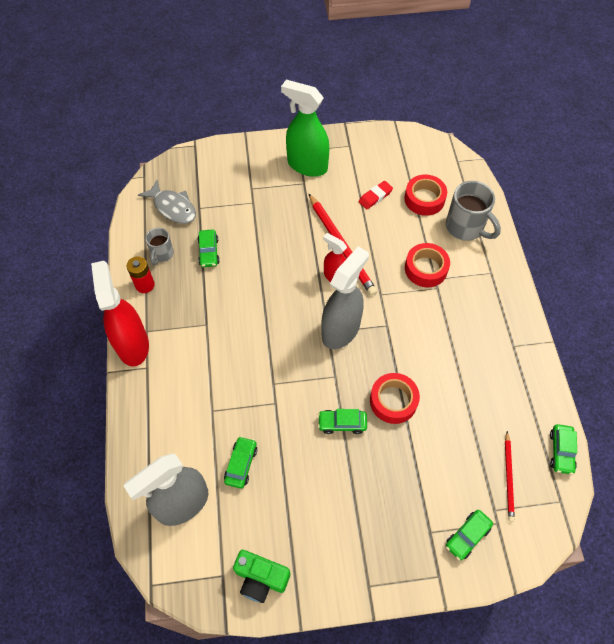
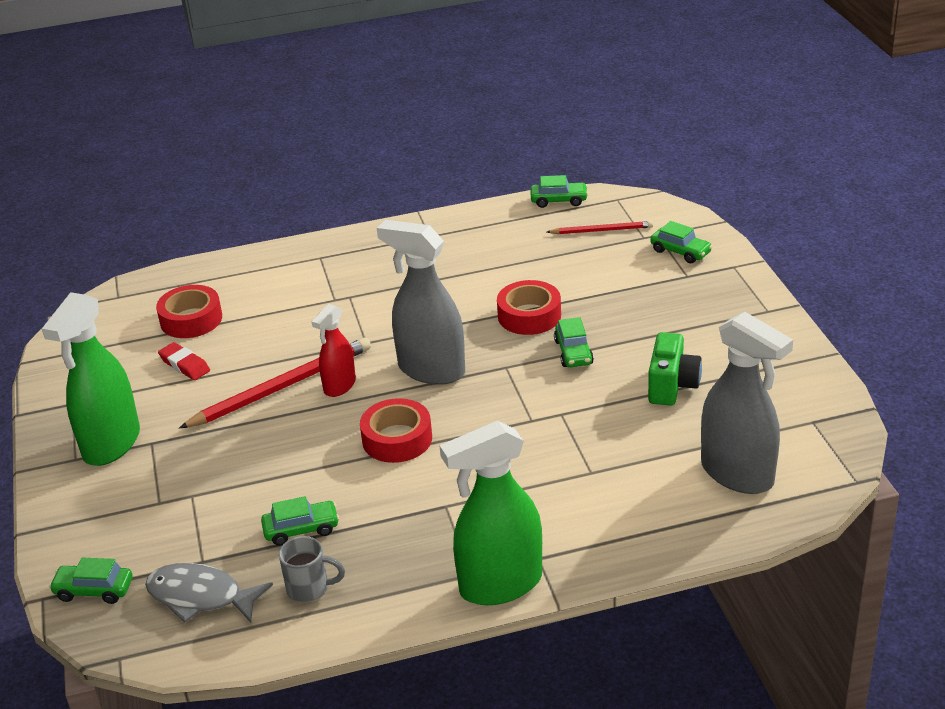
camera: 95 degrees left, 25 degrees down
red spray bottle [91,261,149,367] -> green spray bottle [439,420,542,605]
red battery [127,256,155,293] -> none
grey fish [138,180,196,224] -> grey fish turned 105 degrees counterclockwise [145,563,273,623]
green car [224,436,257,488] -> green car moved to [49,558,132,604]
green camera [233,550,290,603] -> green camera moved to [648,332,702,406]
red tape [405,243,450,287] -> red tape moved to [360,398,432,463]
grey mug [446,181,501,241] -> none

